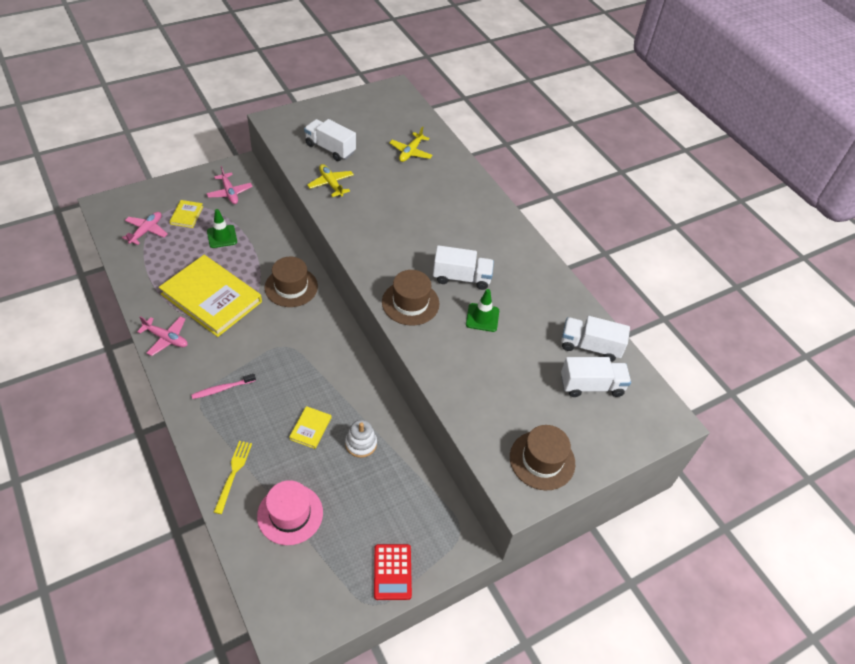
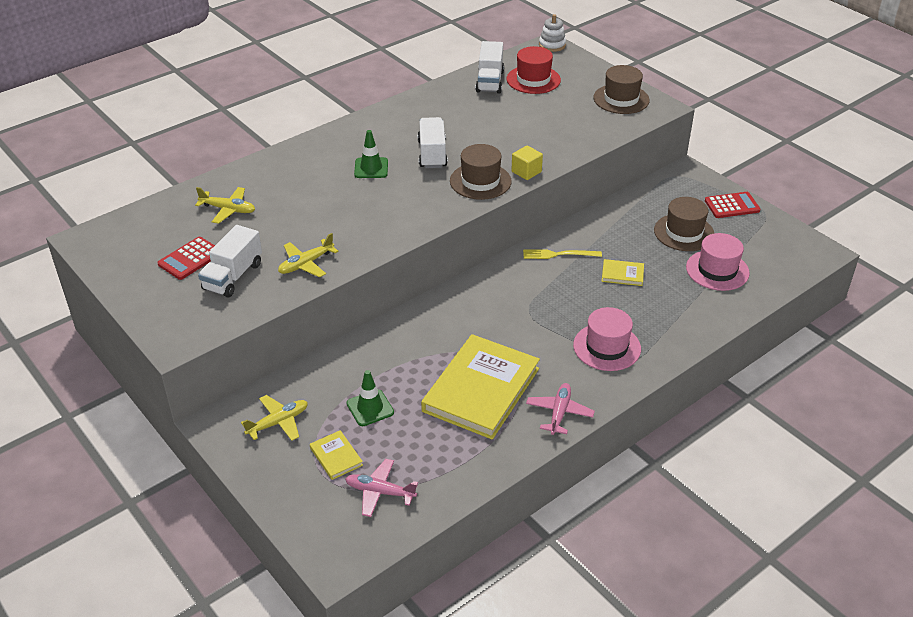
camera: 95 degrees left, 10 degrees down
yellow book [170,200,203,228] -> yellow book turned 60 degrees clockwise [310,430,363,480]
pink toothbrush [191,374,256,399] -> pink hat [573,307,641,371]
pink plane [206,166,253,204] -> yellow plane [241,395,308,441]
yellow fork [214,441,252,514] -> yellow fork moved to [523,249,602,259]
brown hat [265,257,318,307] -> brown hat moved to [654,197,714,251]
white stacking toy [345,420,377,458] -> white stacking toy moved to [539,14,566,52]
green traffic cone [466,289,499,332] -> green traffic cone moved to [354,130,388,178]
white truck [561,357,631,397] -> red hat [506,46,561,94]
none -> red calculator [157,237,215,280]
none -> yellow cube [511,146,543,180]

